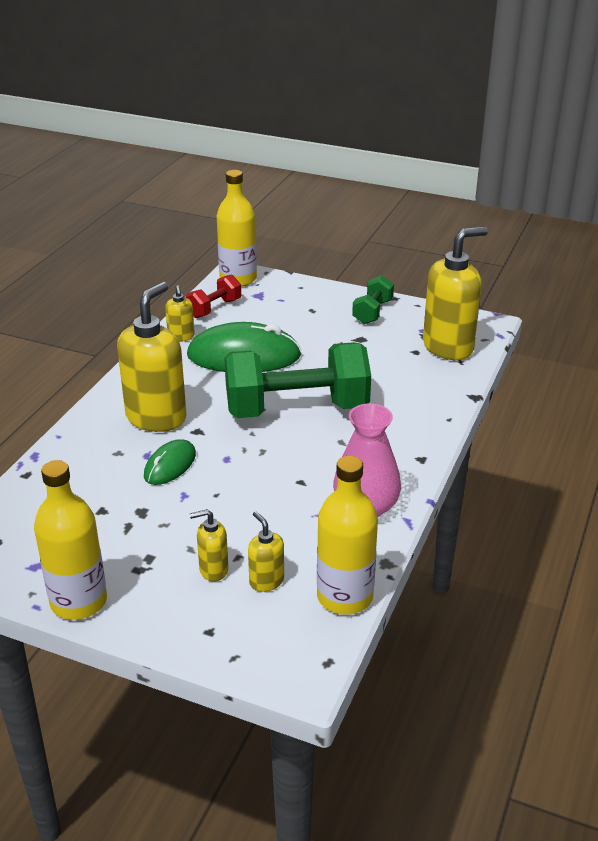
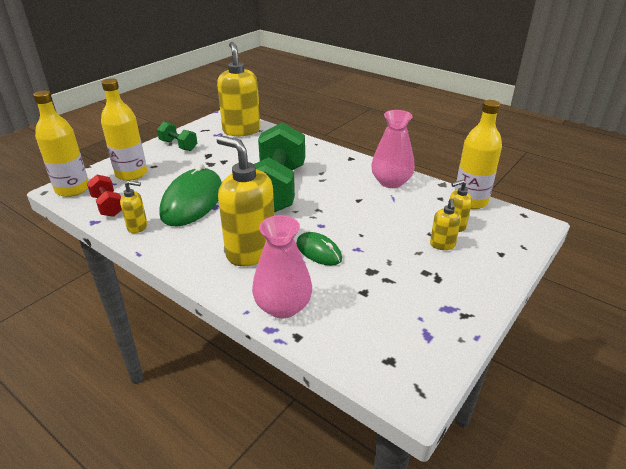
camera: 75 degrees left, 0 degrees up
yellow bottle [34,460,107,620] -> yellow bottle moved to [101,79,147,181]
none -> pink vase [252,215,312,318]

